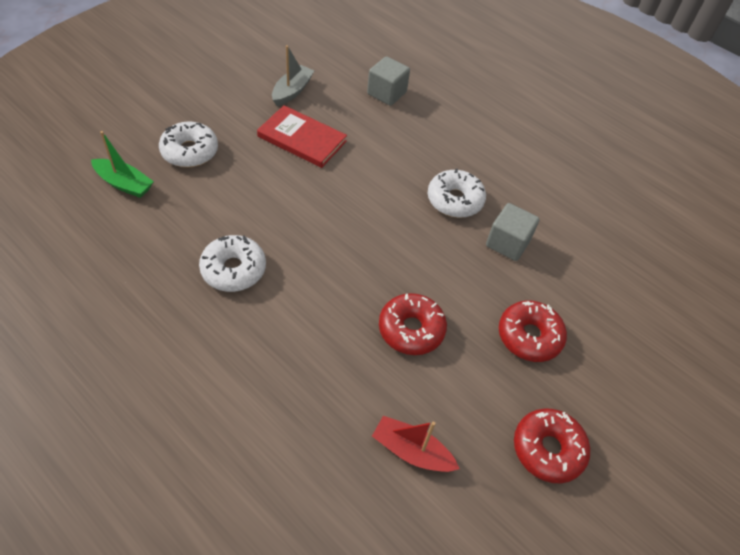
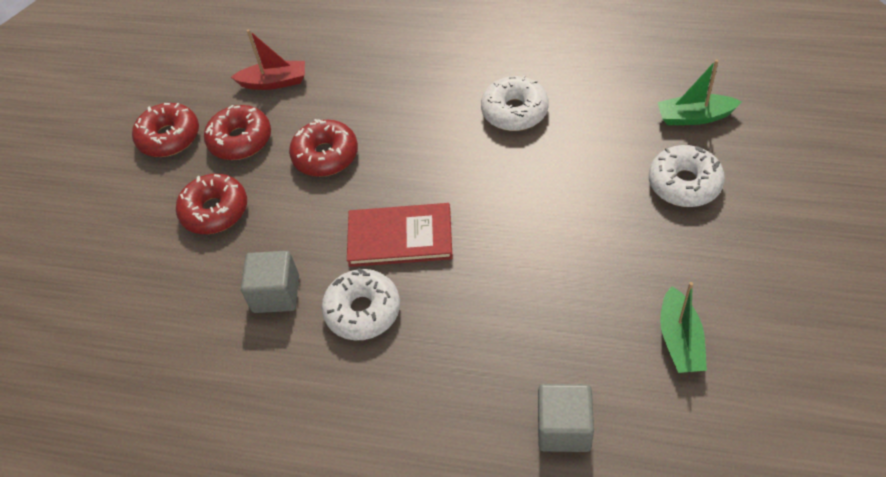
camera: 160 degrees right, 0 degrees up
red book [257,105,347,168] -> red book moved to [347,203,453,267]
grey boat [272,45,314,106] -> green boat [660,282,707,373]
none -> red donut [204,105,271,160]

